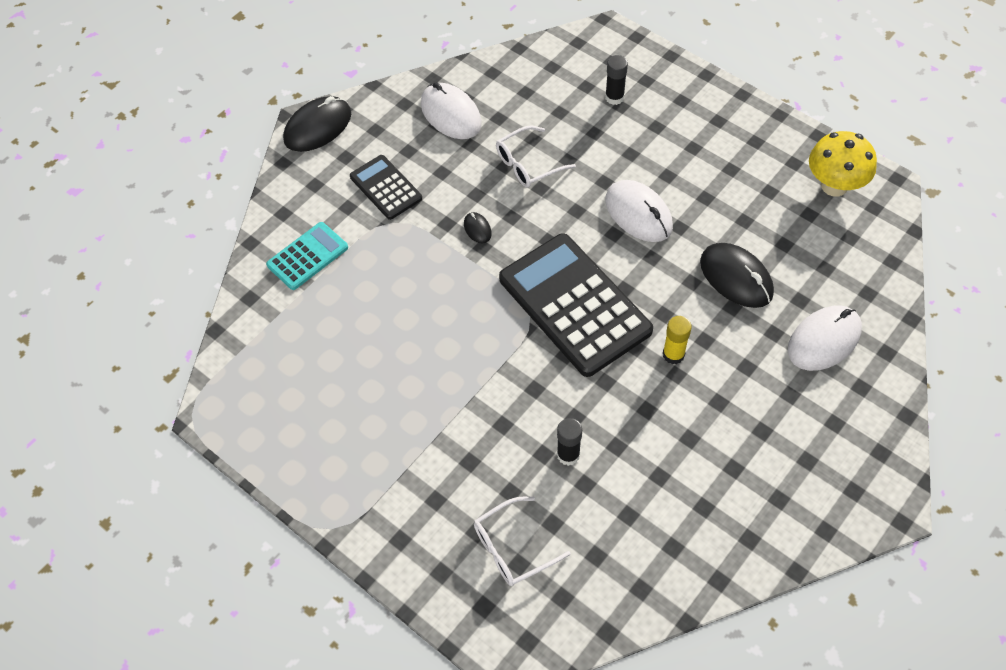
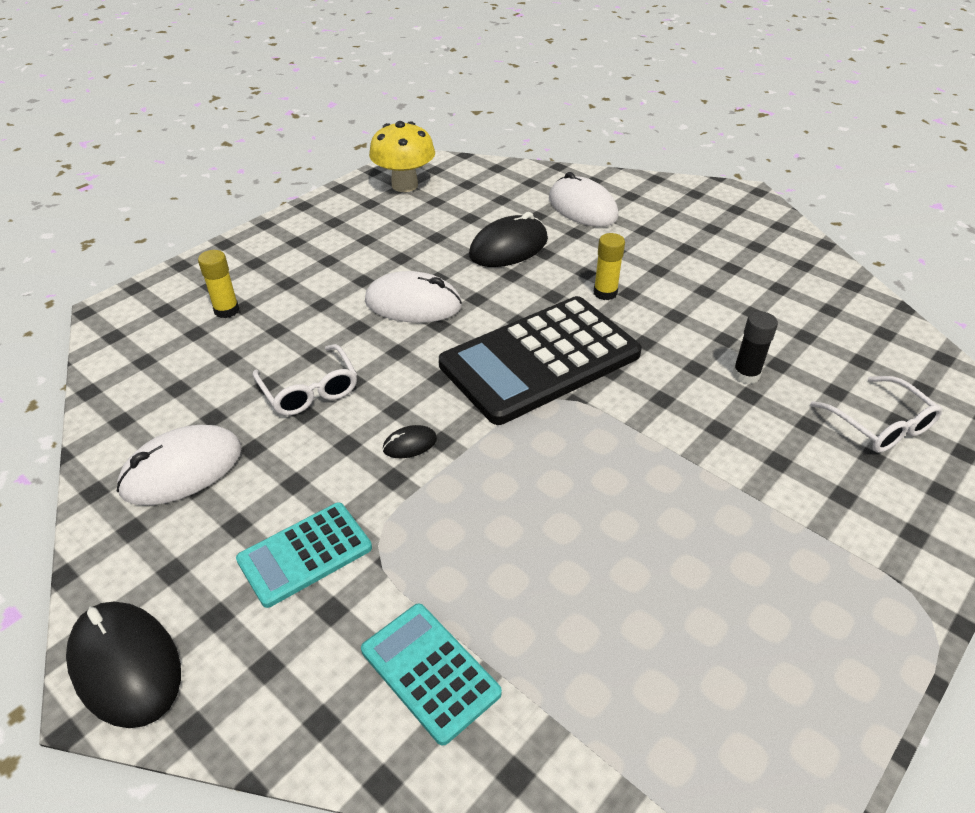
camera: 90 degrees left, 15 degrees down
black calculator [350,155,422,220] -> turquoise calculator [236,502,372,608]
black glue stick [605,55,628,105] -> yellow glue stick [198,250,239,318]
white mouse [605,180,673,242] -> white mouse turned 45 degrees clockwise [365,271,462,323]

